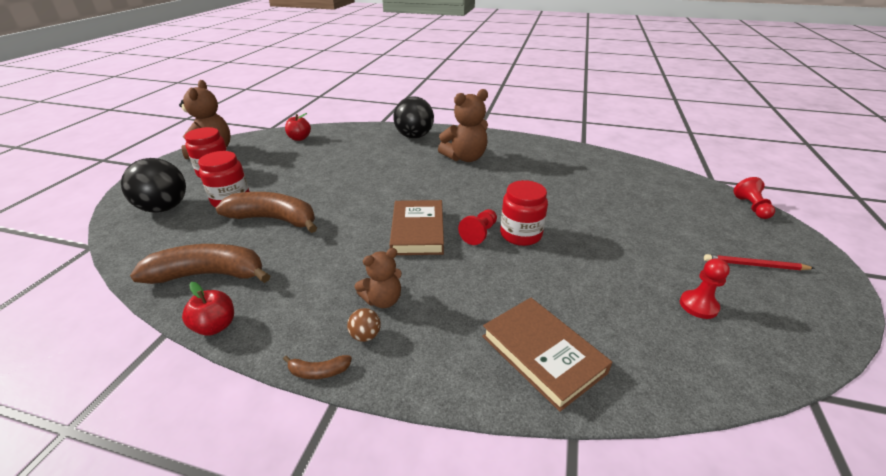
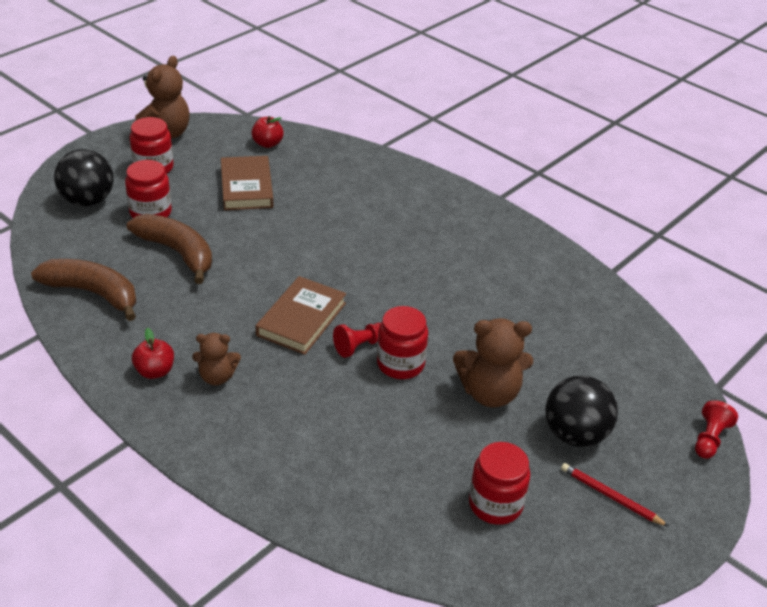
camera: 25 degrees right, 5 degrees up
red apple [182,282,234,336] -> red apple moved to [132,328,174,379]
brown banana [283,355,352,379] -> none
brown ball [347,308,381,342] -> none
black ball [393,96,434,138] -> black ball moved to [545,375,618,447]
brown teddy bear [438,89,488,162] -> brown teddy bear moved to [453,318,533,408]
brown book [482,298,612,412] -> brown book moved to [221,156,273,210]
red pawn [680,258,730,319] -> red jar [469,442,530,525]

